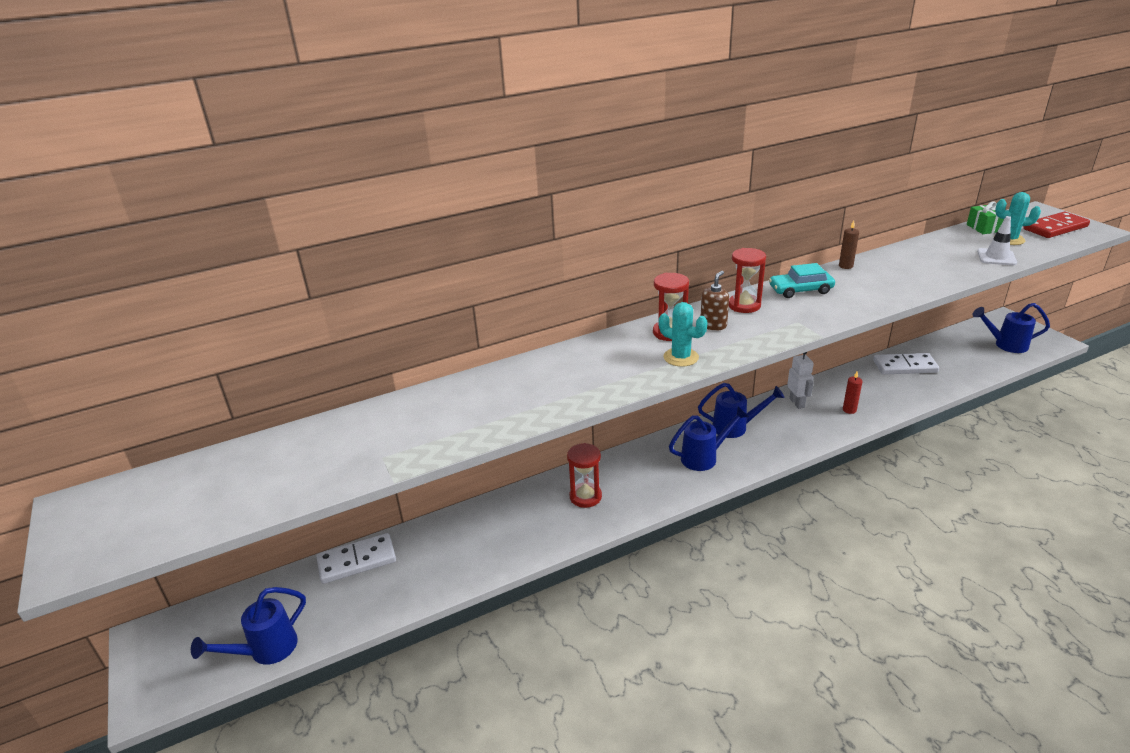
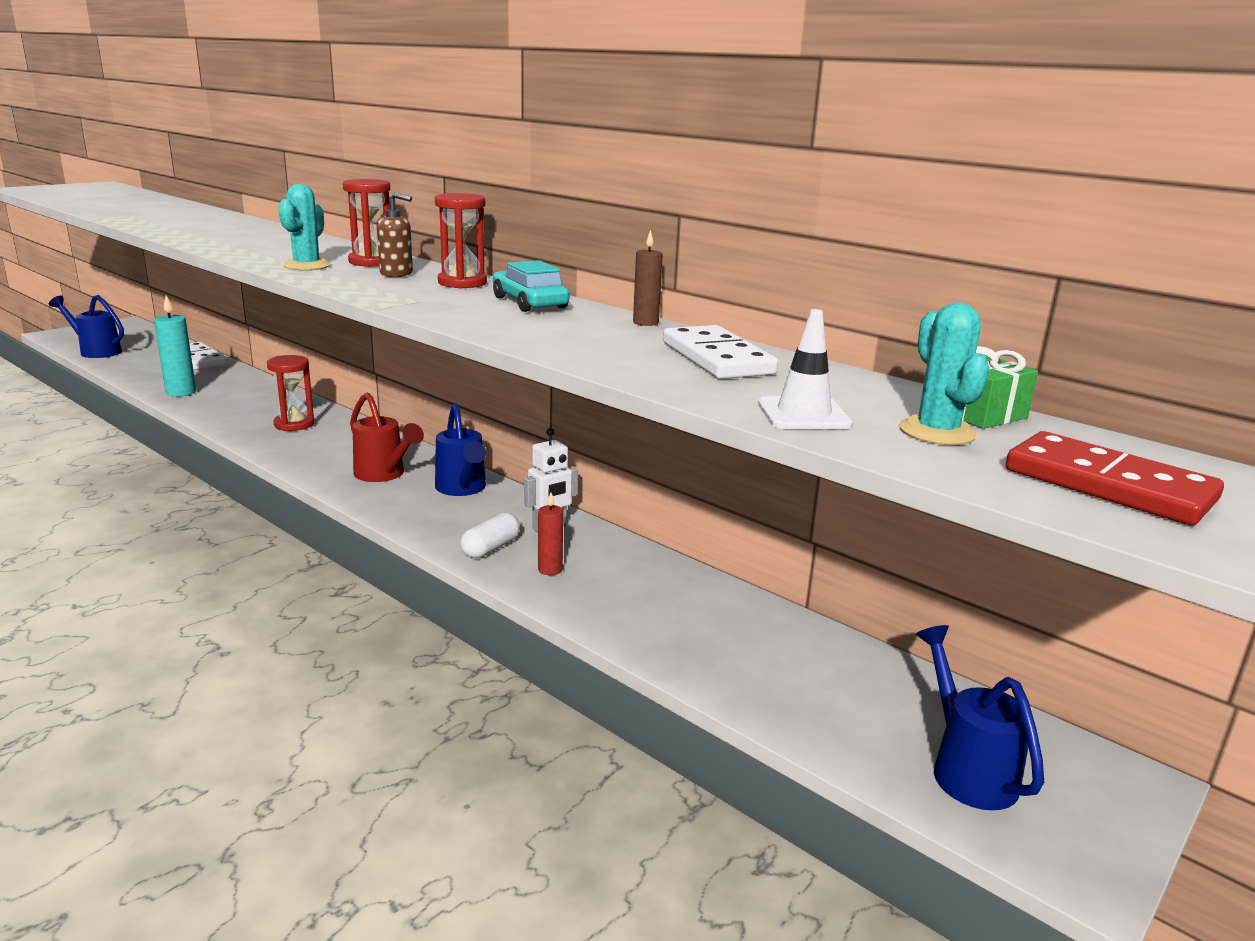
camera: 65 degrees right, 10 degrees down
blue watering can [669,407,749,471] -> red watering can [350,392,424,482]
white domino [873,353,939,374] -> white domino moved to [663,325,778,379]
none -> turquoise candle [154,295,196,397]
none -> white capsule [460,512,520,558]

